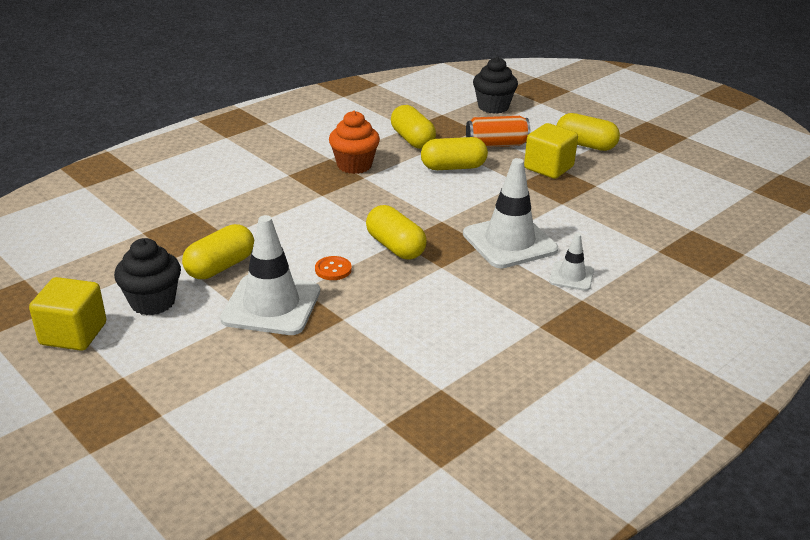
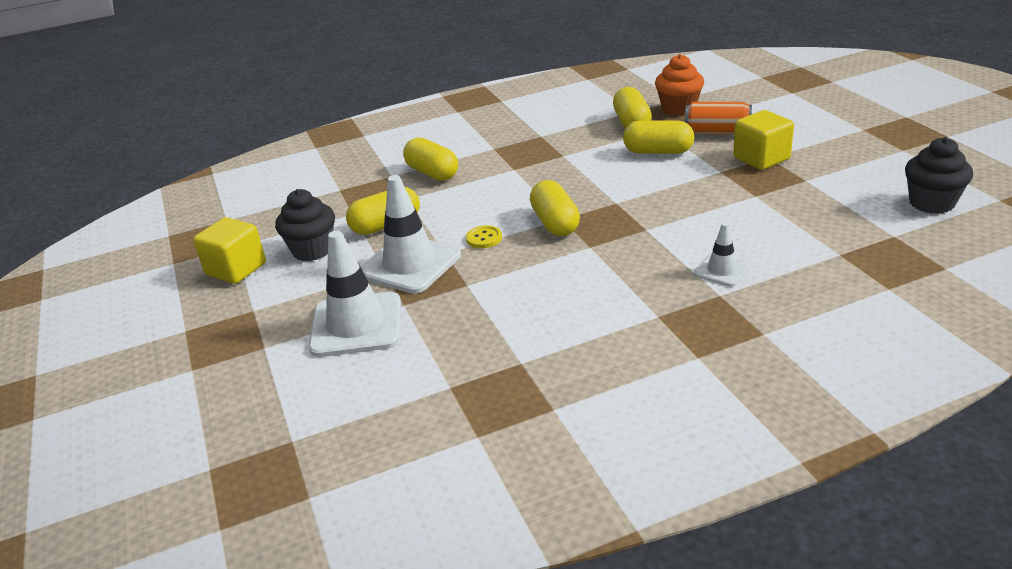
camera: 25 degrees right, 0 degrees up
orange button [315,256,352,280] -> yellow button [466,225,502,248]
orange cupcake [329,111,380,174] -> orange cupcake moved to [655,54,704,116]
white traffic cone [463,158,558,268] -> white traffic cone moved to [309,231,401,357]
black cupcake [473,57,518,114] -> black cupcake moved to [905,137,973,214]
yellow capsule [557,113,620,151] -> yellow capsule moved to [403,137,458,181]

